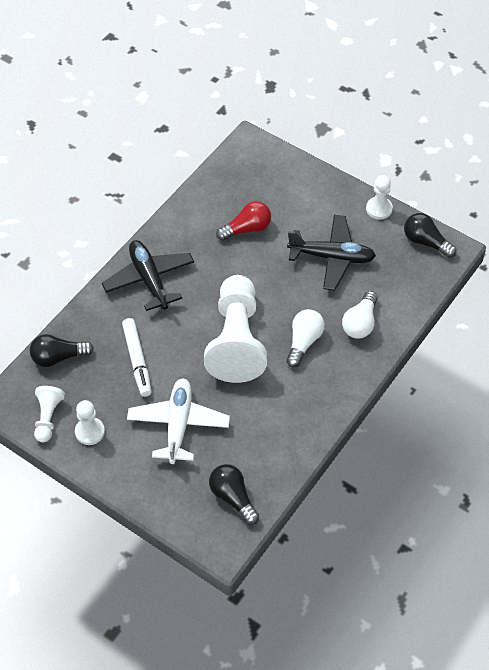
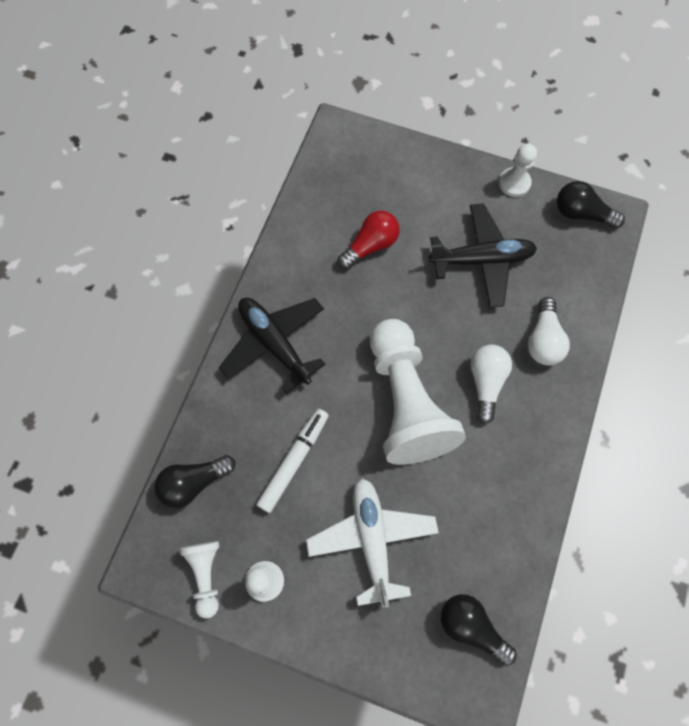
camera: 15 degrees left, 15 degrees up
white marker [122,318,151,397] -> white marker turned 120 degrees counterclockwise [257,409,329,513]

